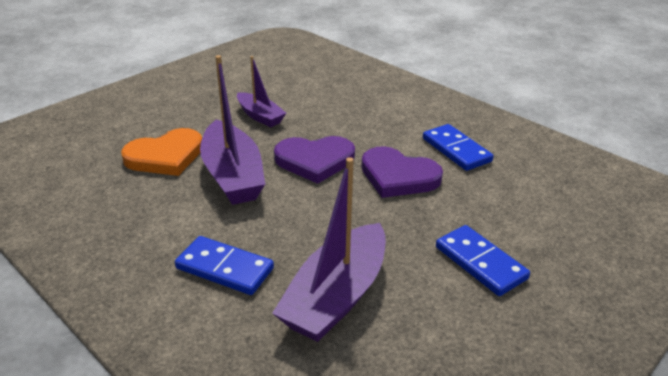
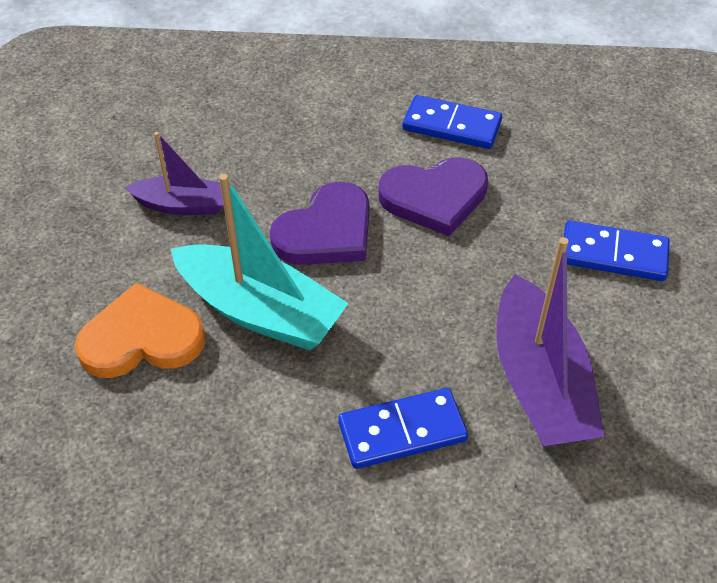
camera: 40 degrees left, 15 degrees up
orange heart [121,128,202,176] -> orange heart turned 120 degrees counterclockwise [75,283,205,378]
purple boat [200,55,265,205] -> turquoise boat [171,174,349,350]

